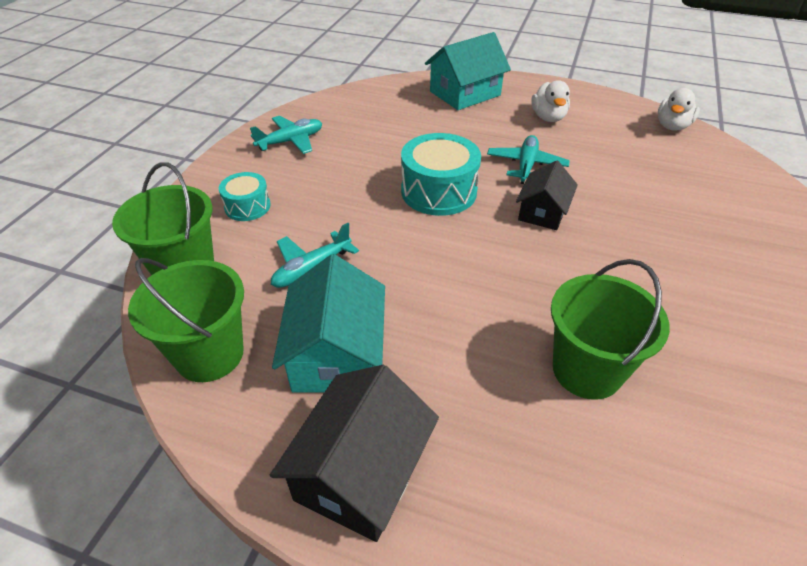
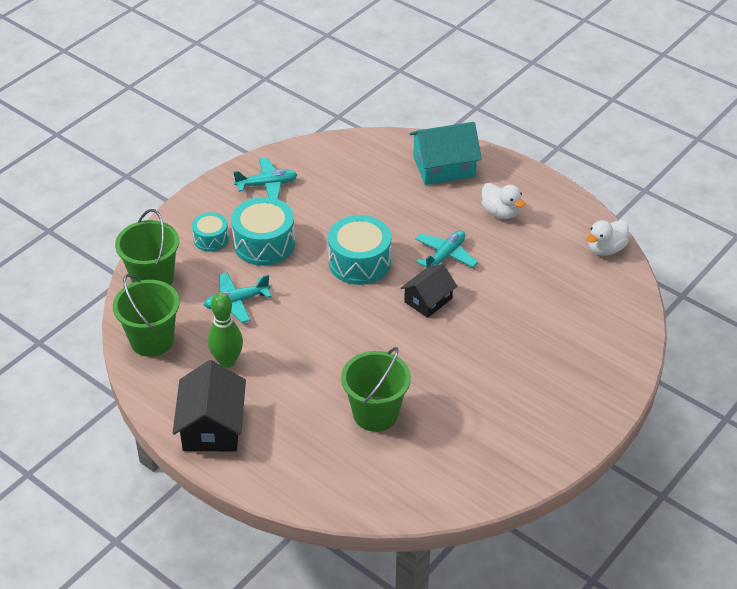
camera: 20 degrees right, 0 degrees up
black house [270,365,439,542] -> black house turned 45 degrees counterclockwise [173,360,246,451]
turquoise house [272,254,385,393] -> green bowling pin [208,293,243,368]
white duck [531,80,570,122] -> white duck turned 60 degrees counterclockwise [481,183,525,219]
none -> turquoise drum [231,197,295,266]

